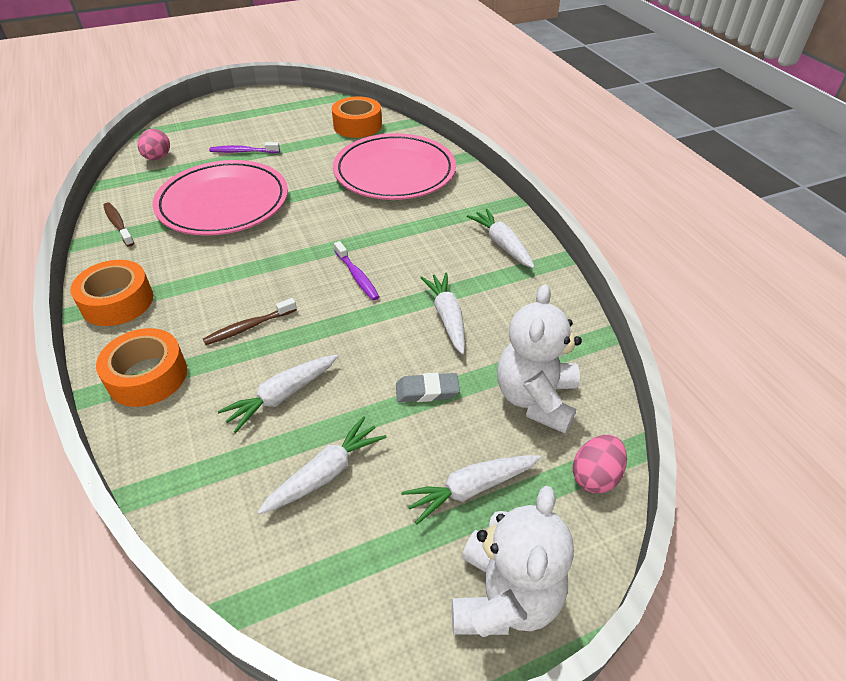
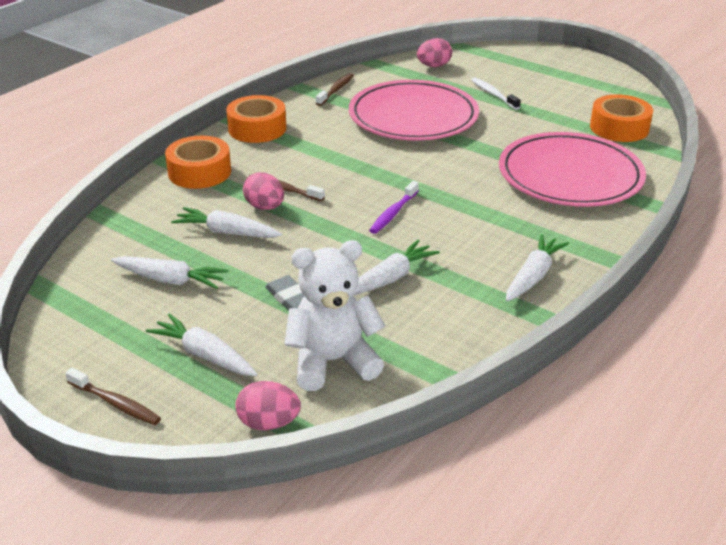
camera: 60 degrees right, 10 degrees down
purple toothbrush [209,142,280,153] -> white toothbrush [471,77,521,110]
white teddy bear [452,486,574,637] -> brown toothbrush [65,368,161,425]
none -> pink egg [243,172,284,210]

